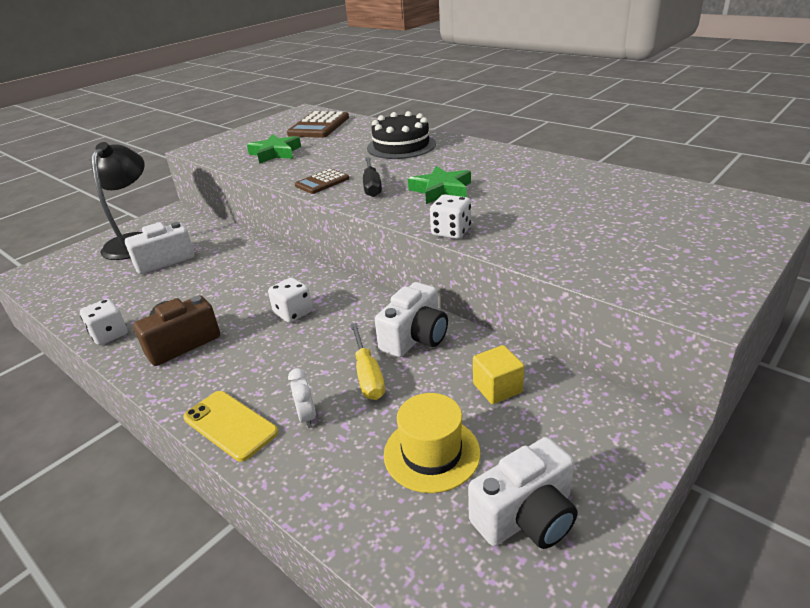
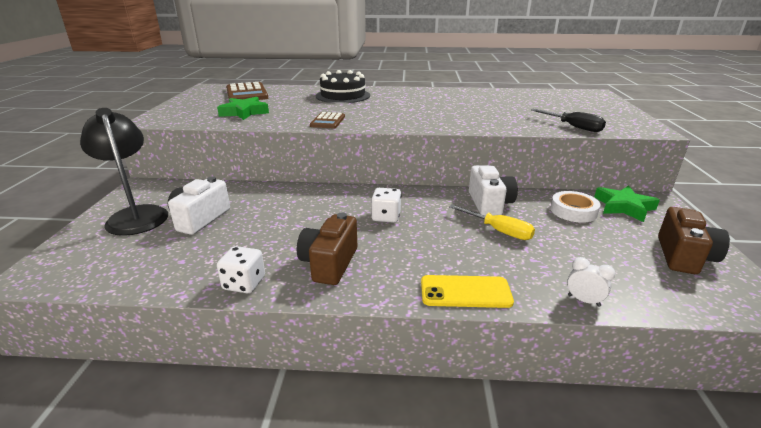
camera: 40 degrees left, 5 degrees down
white clock [288,368,316,428] -> white clock moved to [567,257,615,307]
black screwdriver [363,157,382,197] -> black screwdriver moved to [531,109,606,132]
yellow hat [384,393,480,493] -> none
green star [408,166,471,204] -> green star moved to [594,185,660,222]
white dice [430,195,471,239] -> none
white camera [468,437,577,549] -> brown camera [658,207,730,274]
yellow cube [473,345,524,404] -> white tape [550,191,600,223]

